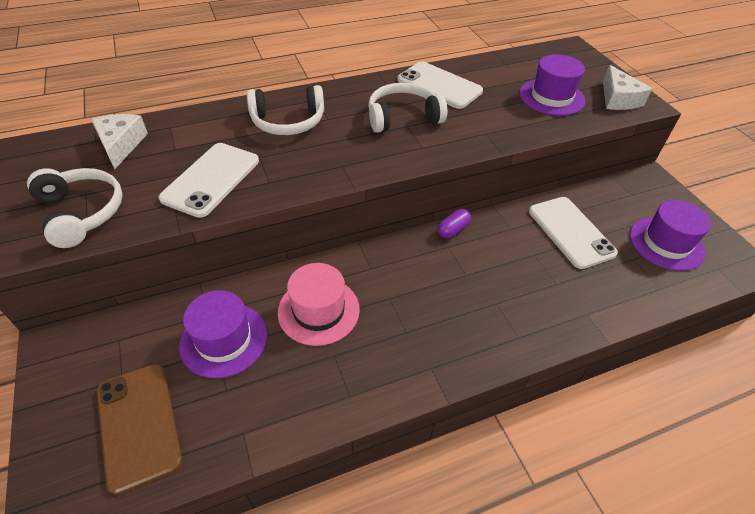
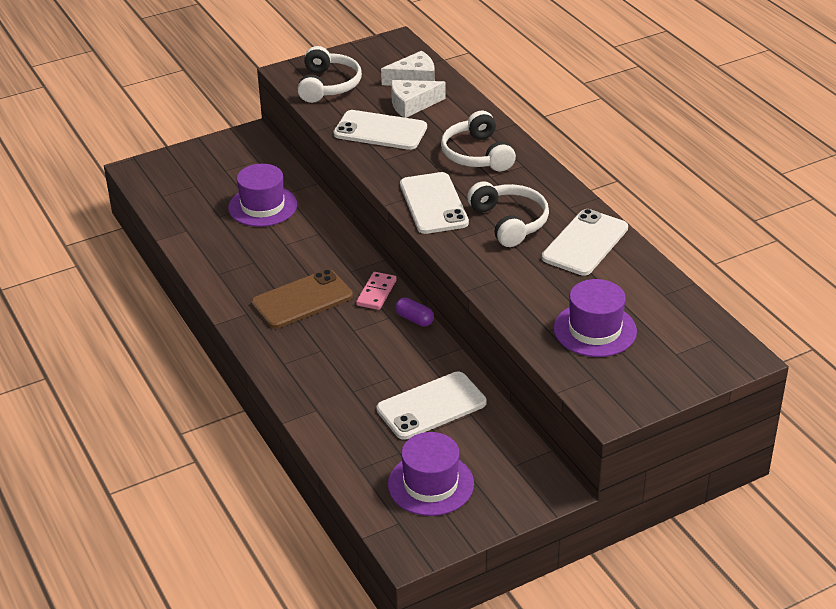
camera: 85 degrees right, 10 degrees down
white headphones [27,168,123,248] -> white headphones turned 45 degrees counterclockwise [298,46,362,103]
brown phone [97,364,182,495] -> brown phone moved to [251,269,353,329]
pink hat [278,263,360,346] -> none
white cheese [603,65,653,110] -> white cheese moved to [391,80,446,118]
none -> pink domino [356,272,397,310]
none -> white phone [400,172,469,234]

